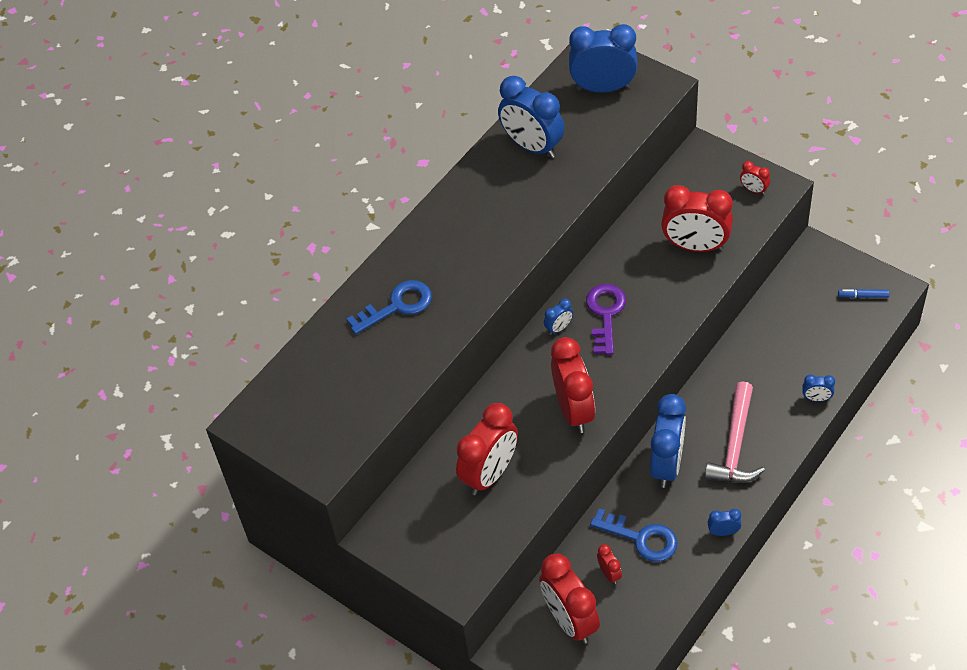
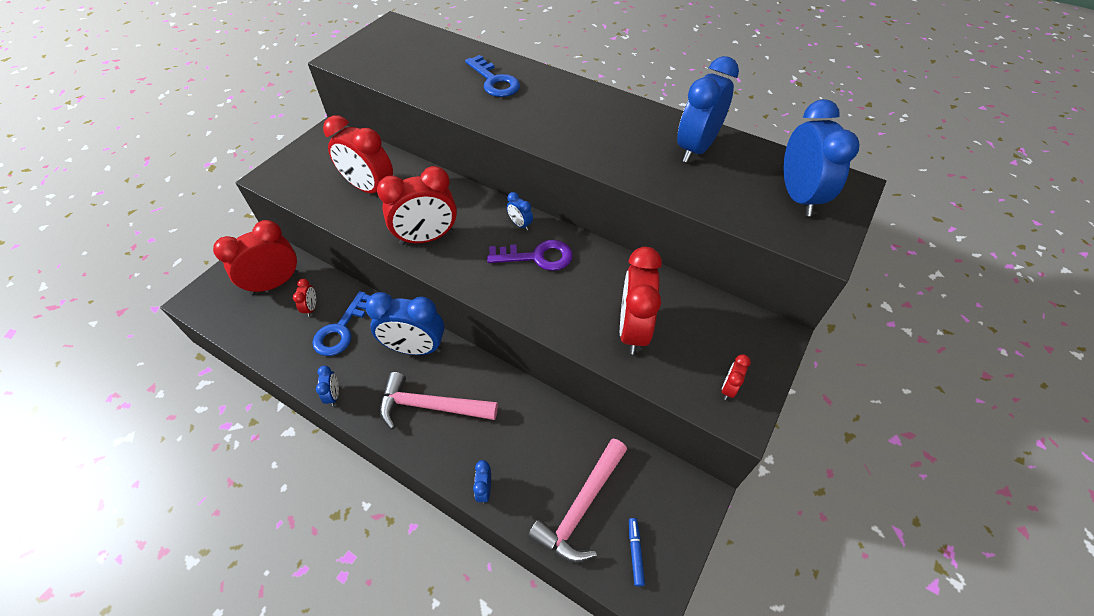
camera: 80 degrees right, 0 degrees up
red clock [597,544,622,584] -> red clock turned 60 degrees counterclockwise [293,278,316,317]
none -> pink hammer [528,438,627,563]

